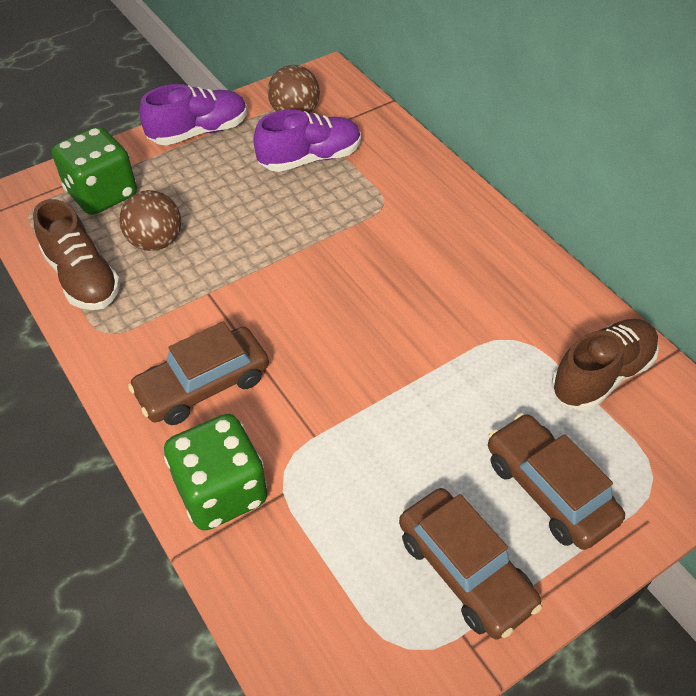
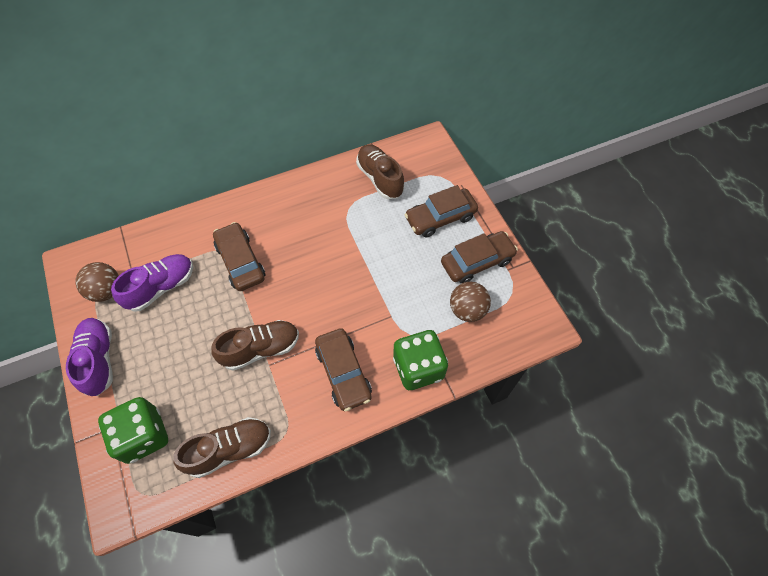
camera: 80 degrees left, 10 degrees up
brown ball [119,190,181,251] -> brown ball moved to [450,282,491,322]
purple shoe [253,109,361,172] -> purple shoe turned 60 degrees clockwise [111,254,193,312]
none -> brown shoe [211,320,299,371]
none -> brown car [213,222,265,291]

